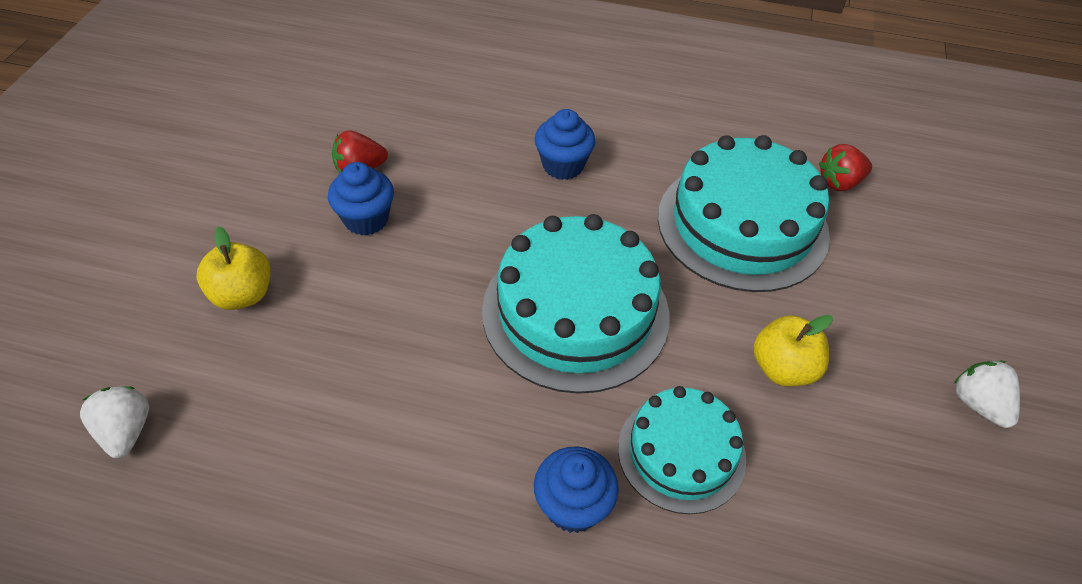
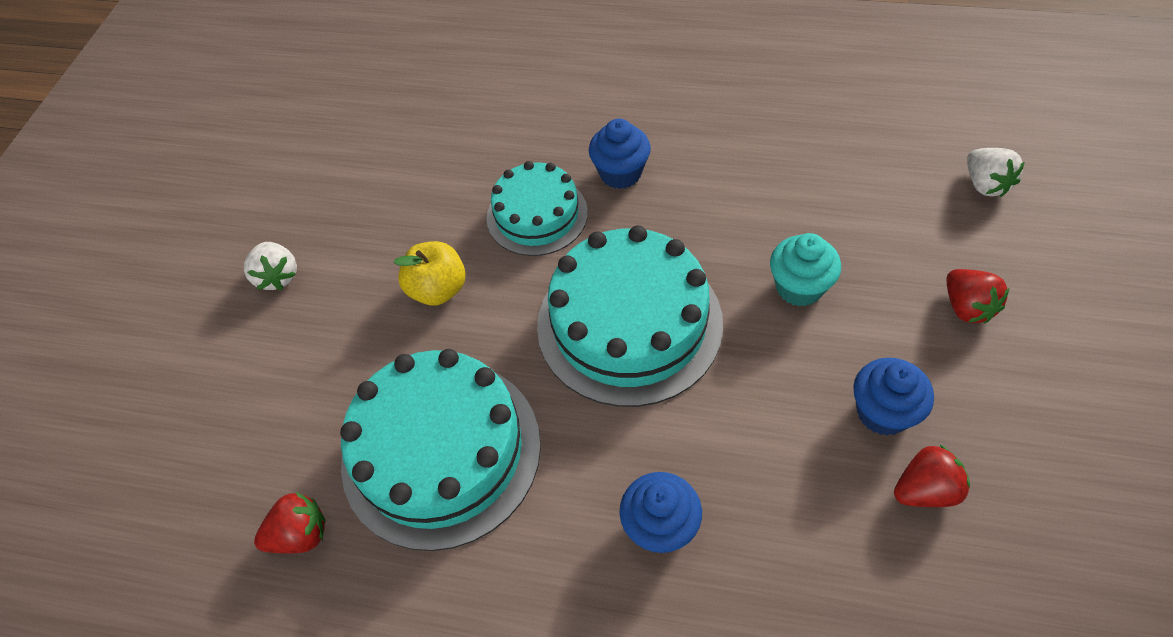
camera: 175 degrees left, 5 degrees up
yellow apple [197,227,270,310] -> red strawberry [946,269,1009,324]
none -> turquoise cupcake [770,233,841,306]

